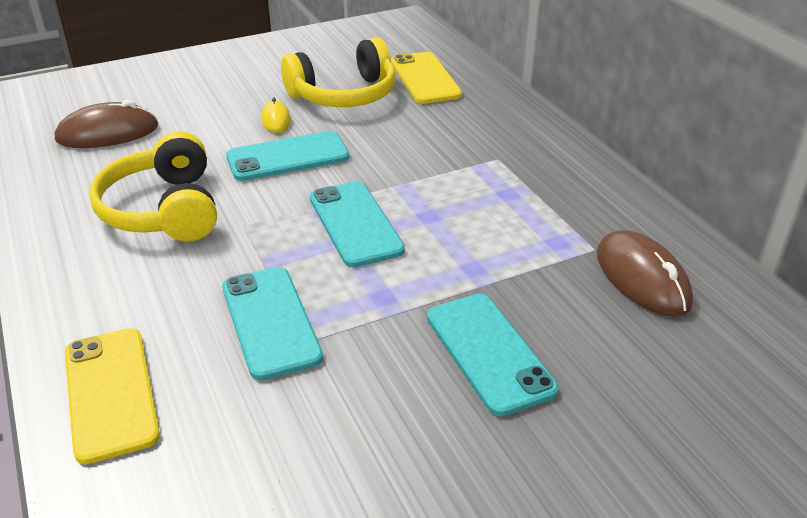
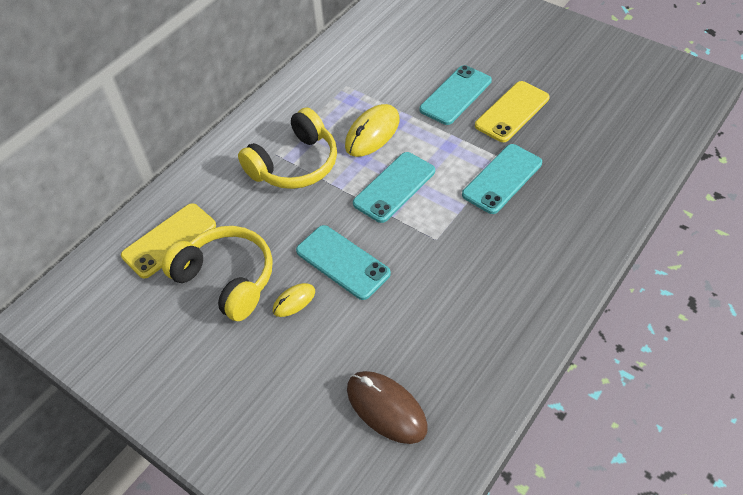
camera: 115 degrees left, 15 degrees up
yellow phone [65,328,160,464] -> yellow phone moved to [475,81,550,142]
yellow headphones [89,131,217,242] -> yellow headphones moved to [238,108,337,189]
brown mouse [597,230,693,317] -> none
none -> yellow mouse [345,104,399,157]

